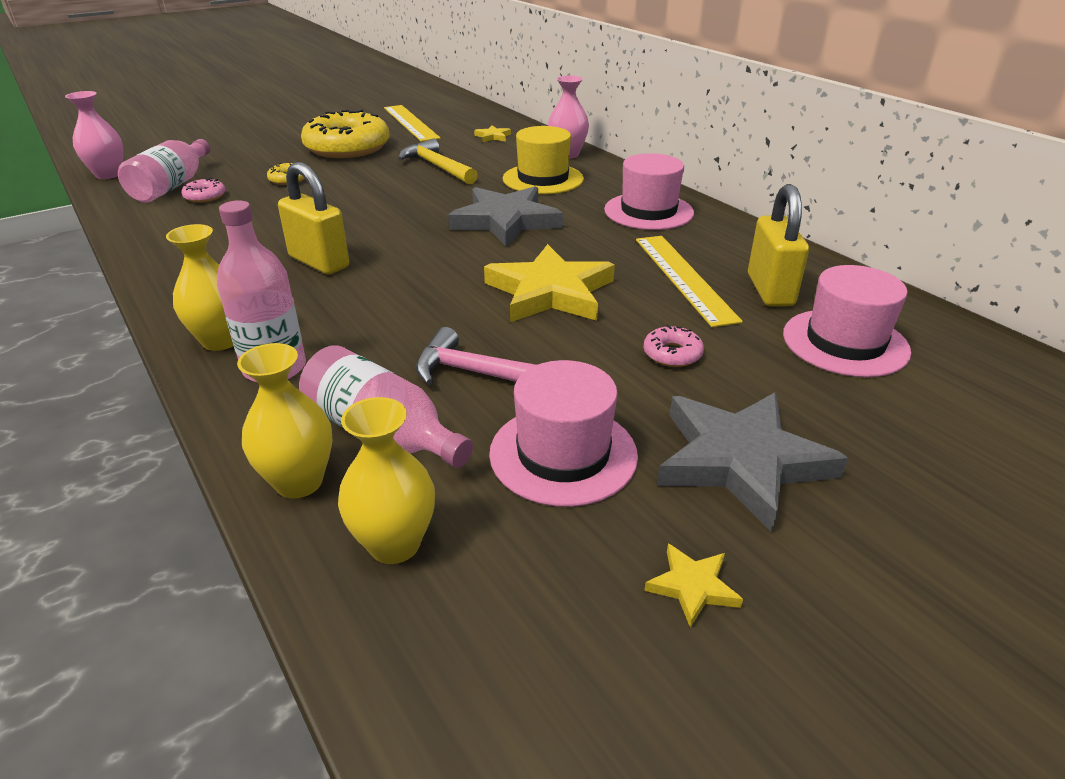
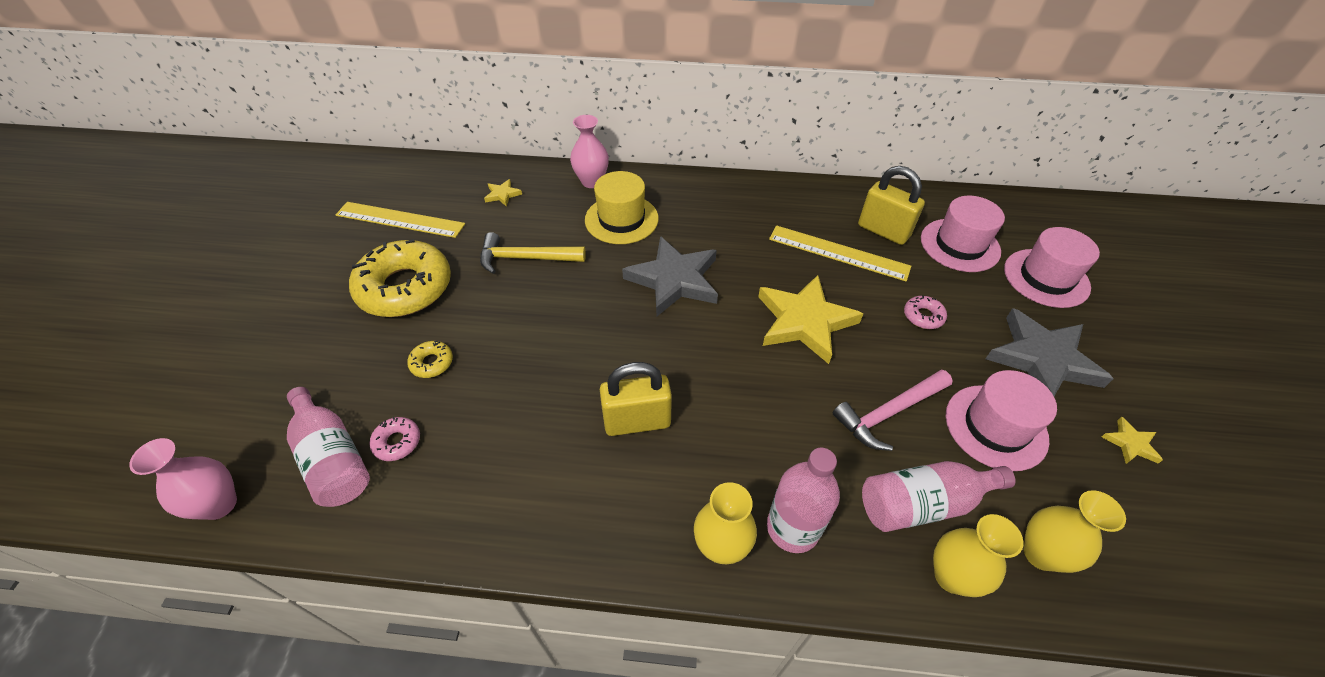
camera: 50 degrees left, 15 degrees up
pink hat [604,153,694,230] -> pink hat moved to [1004,227,1100,308]

